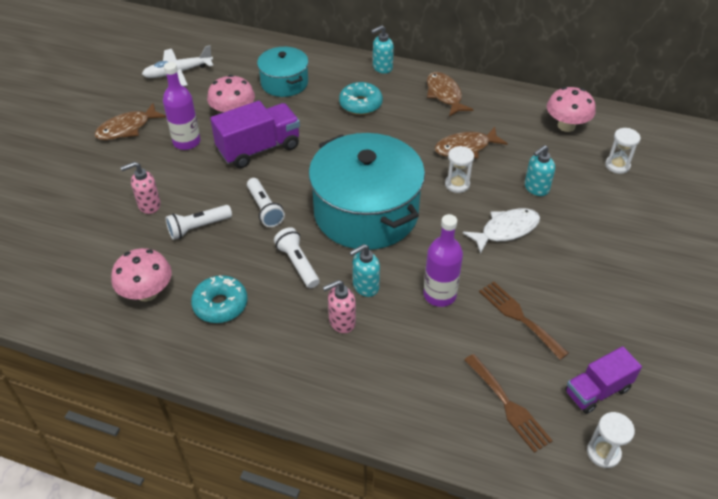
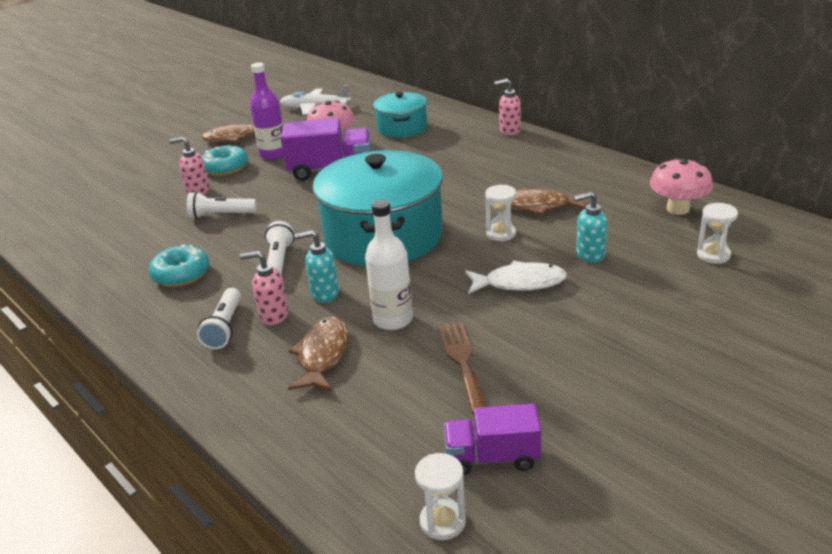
camera: 30 degrees right, 15 degrees down
pink mushroom [111,248,172,302] -> none
white flashlight [247,178,285,227] -> white flashlight moved to [197,288,241,349]
turquoise donut [339,82,383,115] -> turquoise donut moved to [202,145,248,176]
turquoise soap dispenser [371,25,394,74] -> pink soap dispenser [494,79,521,135]
purple bottle [423,214,463,307] -> white bottle [365,200,413,330]
brown fish [427,72,474,117] -> brown fish moved to [288,317,349,391]
brown fork [464,354,553,453] -> none

